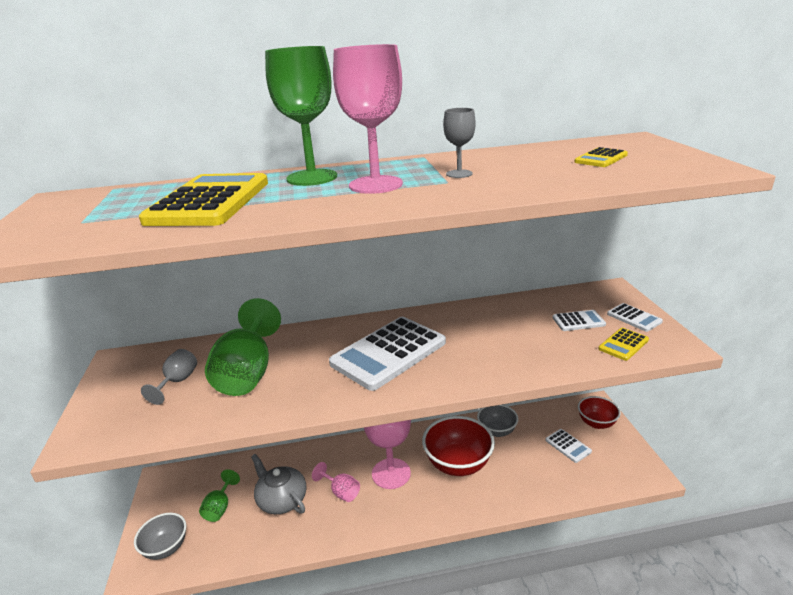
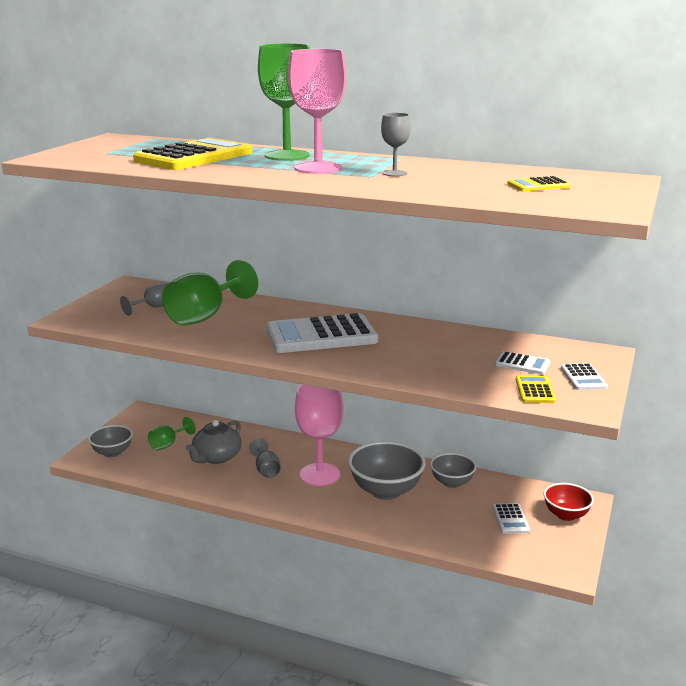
camera: 30 degrees right, 5 degrees down
grey teapot [251,454,306,514] -> grey teapot turned 135 degrees counterclockwise [186,420,242,464]
pink goblet [312,462,360,502] -> grey goblet [249,438,281,478]
red bowl [422,416,495,476] -> grey bowl [348,441,426,500]
yellow calculator [599,328,649,361] -> yellow calculator turned 105 degrees clockwise [516,375,556,403]

